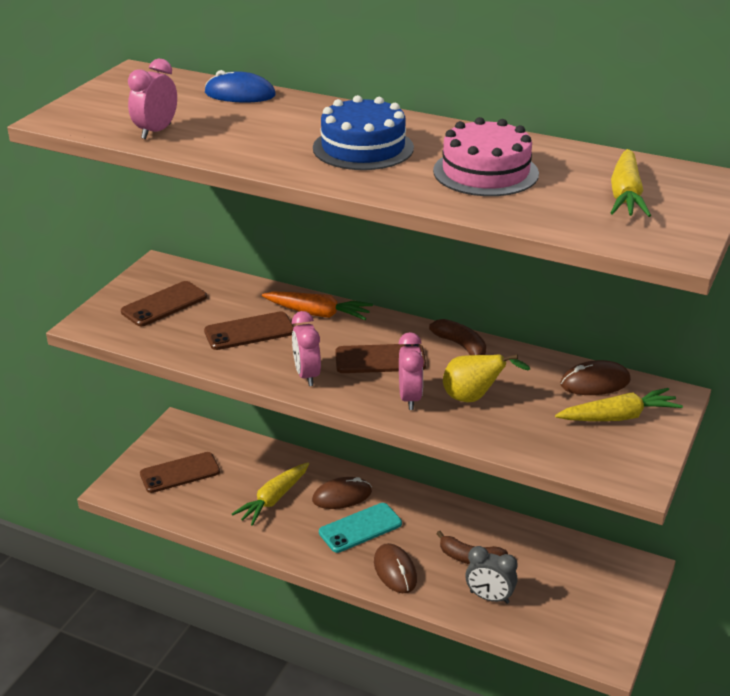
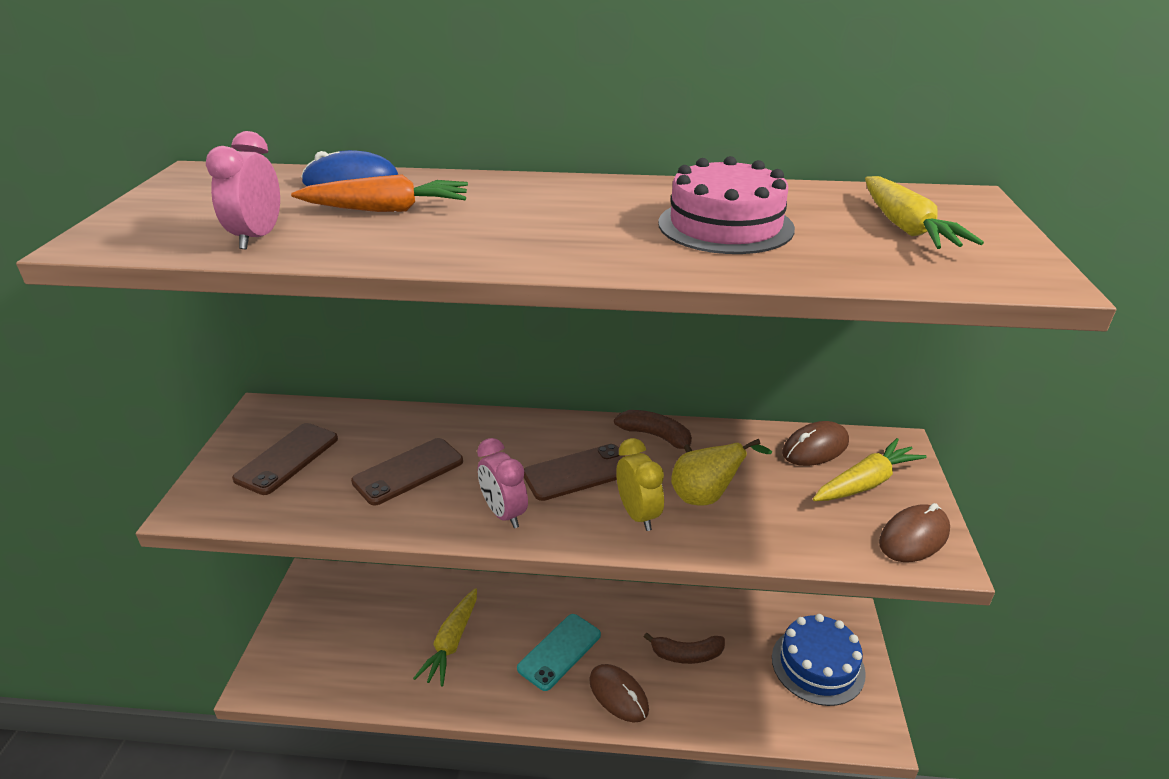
camera: 20 degrees left, 0 degrees up
brown phone [140,452,220,493] -> none
orange carrot [262,291,373,320] -> orange carrot moved to [291,175,468,212]
brown mouse [312,477,372,509] -> brown mouse moved to [879,503,950,562]
blue cake [313,95,414,170] -> blue cake moved to [772,614,866,706]
pink clock [399,332,424,410] -> yellow clock [616,438,664,531]
grey clock [465,546,518,604] -> none

